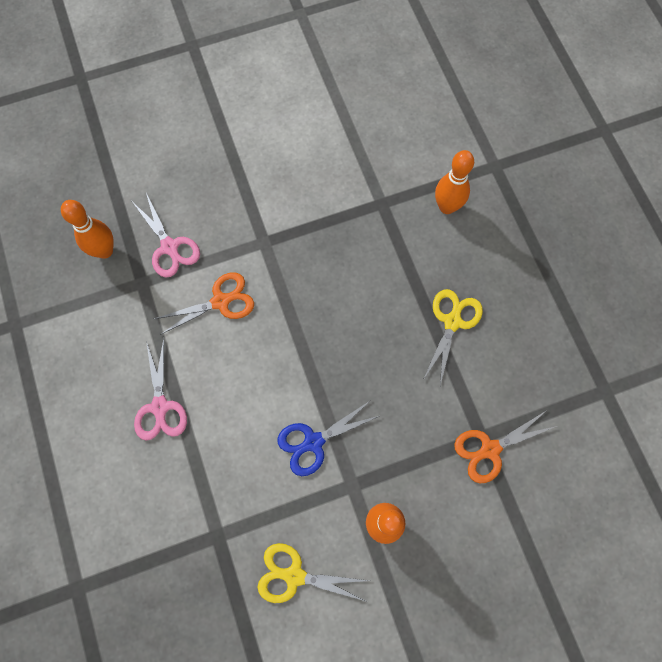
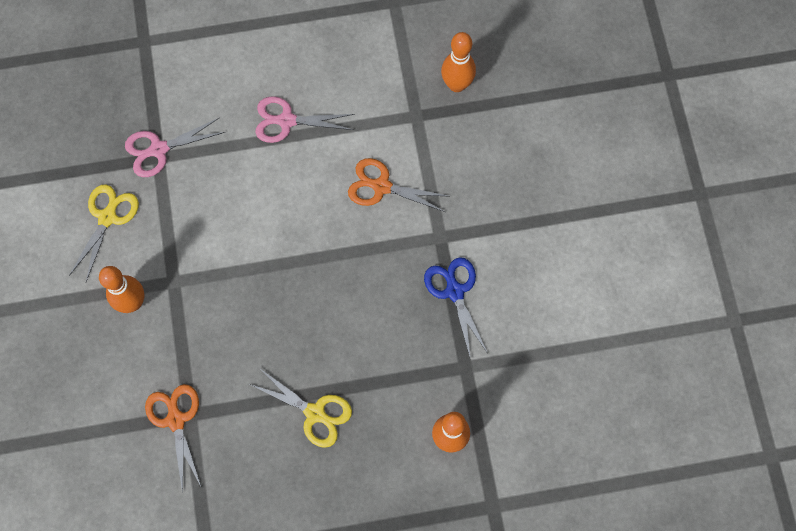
camera: 100 degrees right, 0 degrees up
pink scissors [133,193,200,277] -> pink scissors moved to [125,118,225,177]
orange scissors [154,272,254,335] -> orange scissors turned 120 degrees clockwise [348,158,448,212]
blue scissors [277,400,379,476] -> blue scissors moved to [424,257,488,356]

